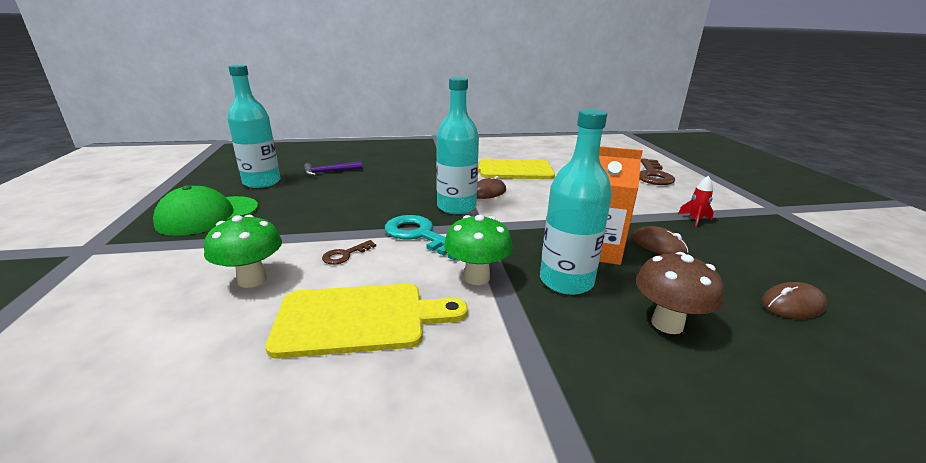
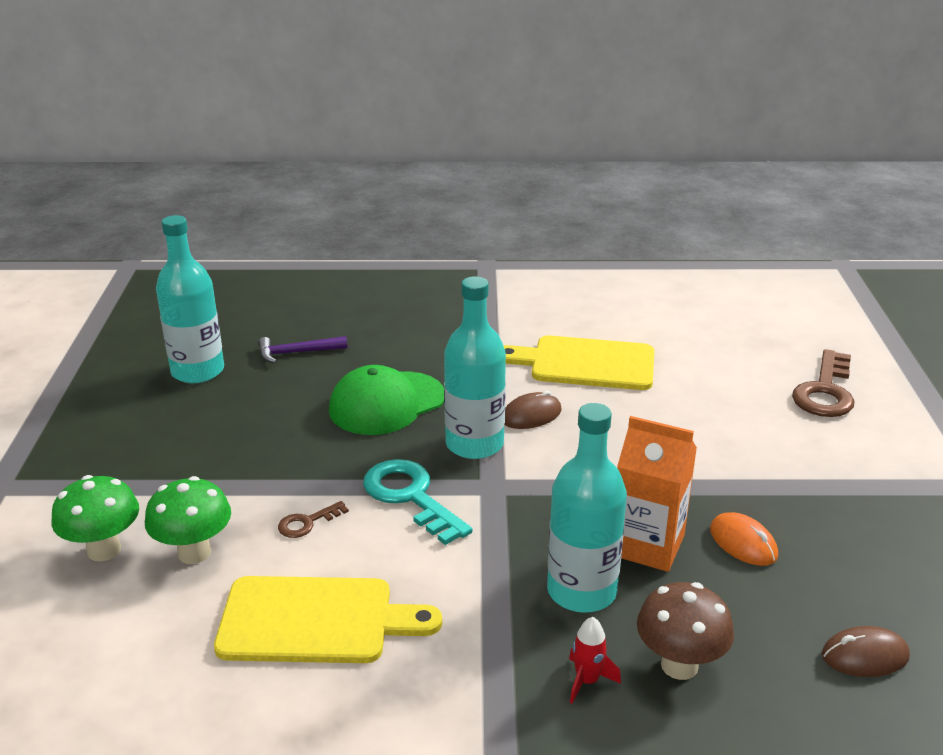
camera: 10 degrees right, 5 degrees up
green cap [153,185,258,236] -> green cap moved to [329,365,444,435]
green mushroom [444,215,513,285] -> green mushroom moved to [51,475,139,562]
brown mouse [632,226,688,254] -> orange mouse [710,512,778,566]
red rocket [678,176,714,228] -> red rocket moved to [569,617,621,704]

